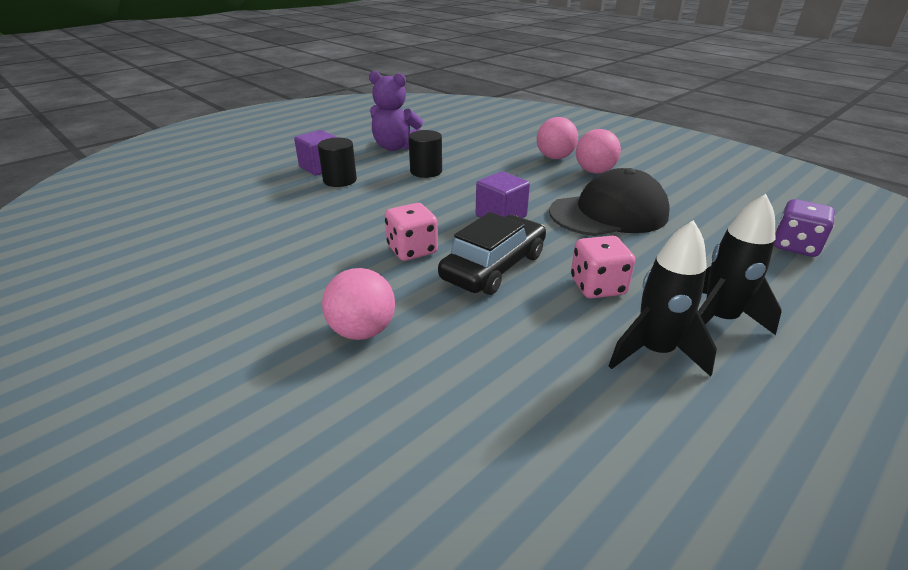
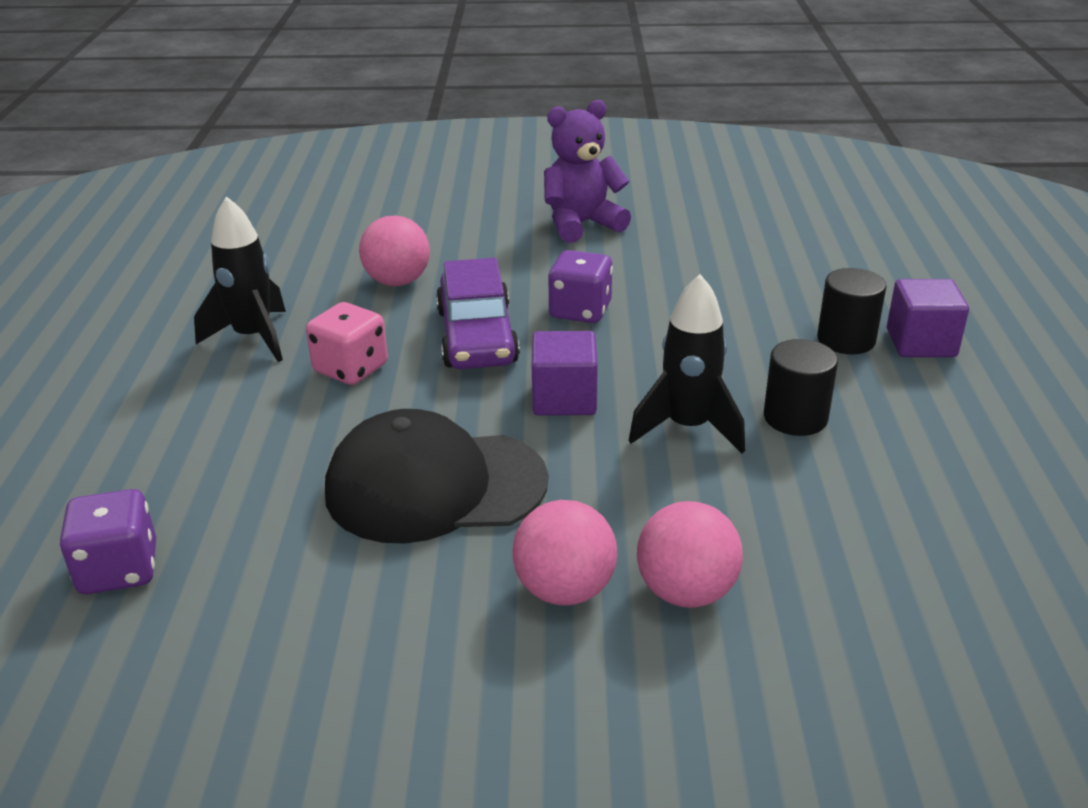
camera: 135 degrees right, 0 degrees up
pink ball [322,268,395,340] -> pink ball moved to [359,216,430,286]
purple teddy bear [369,71,423,151] -> purple teddy bear moved to [544,100,631,243]
pink dice [385,203,438,261] -> purple dice [548,250,613,323]
black car [438,212,546,295] -> purple car [436,258,520,369]
black cap [549,168,669,236] -> black cap turned 60 degrees clockwise [325,409,548,544]
black rocket [698,194,782,335] -> black rocket moved to [629,274,745,454]

